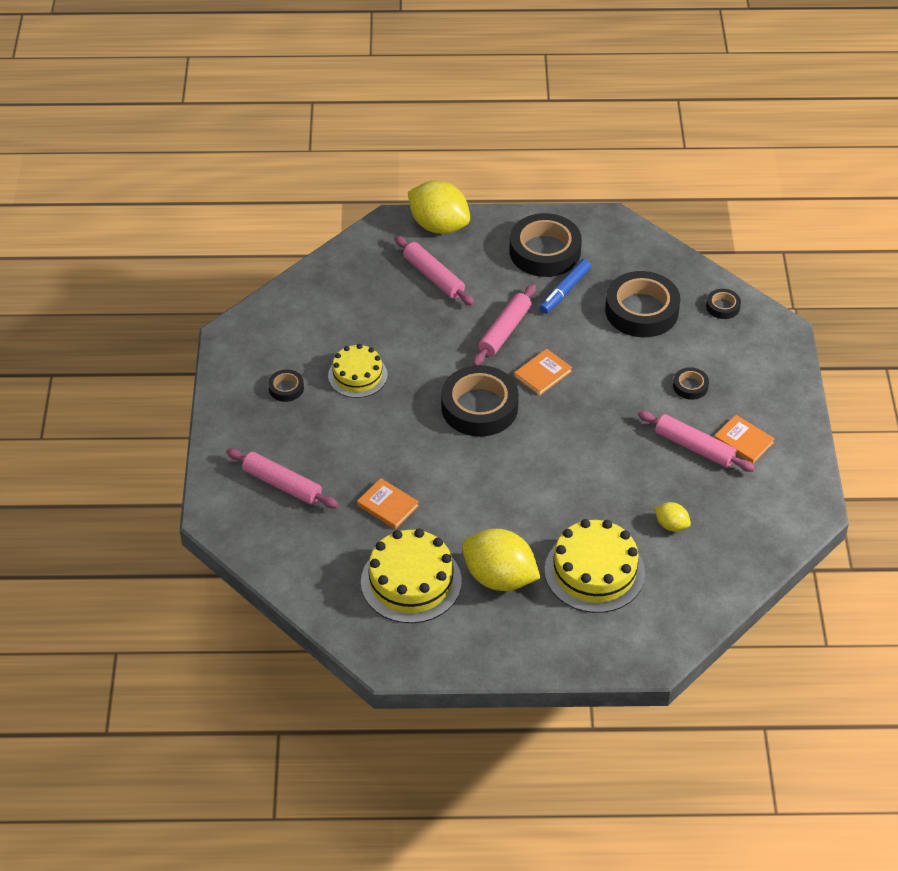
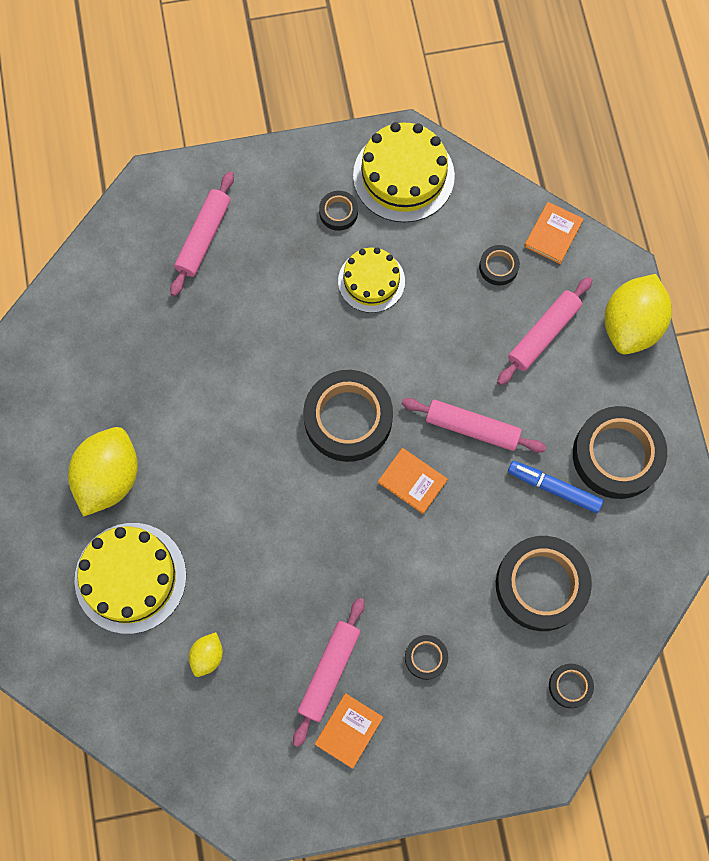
camera: 80 degrees right, 25 degrees up
orange book [357,478,419,529] -> orange book moved to [524,202,583,264]
yellow cake [361,529,462,623] -> yellow cake moved to [353,122,455,222]
none -> black tape [479,245,520,286]

